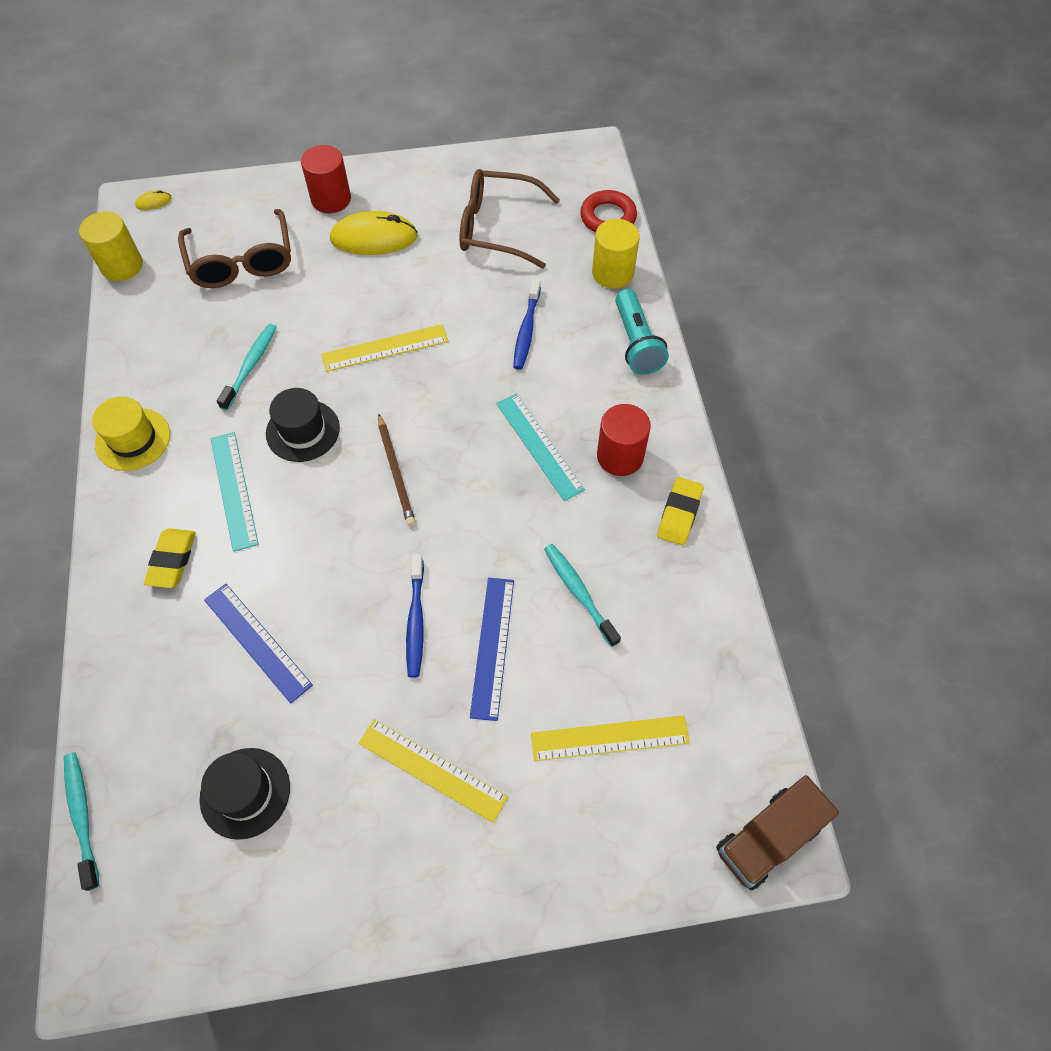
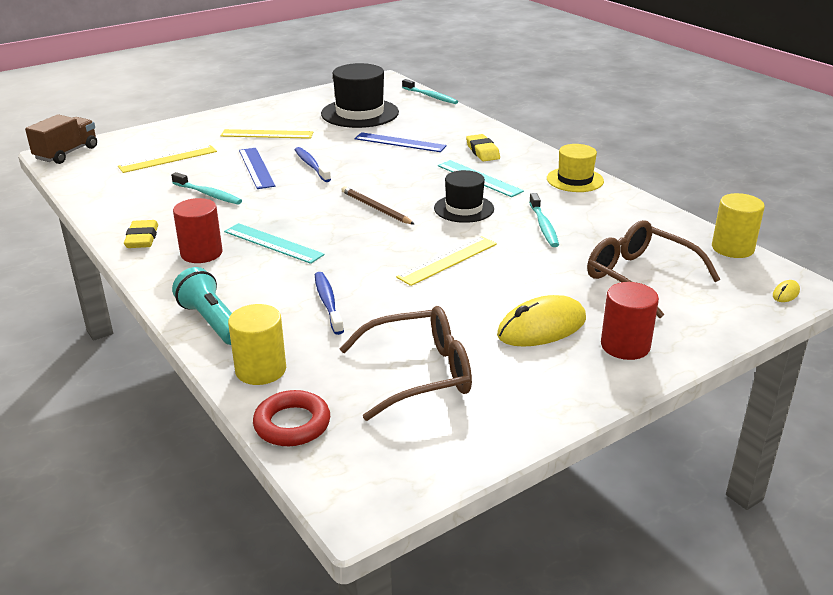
camera: 155 degrees right, 30 degrees down
black hat [199,748,290,840] -> black hat [321,63,399,128], size x1.62

